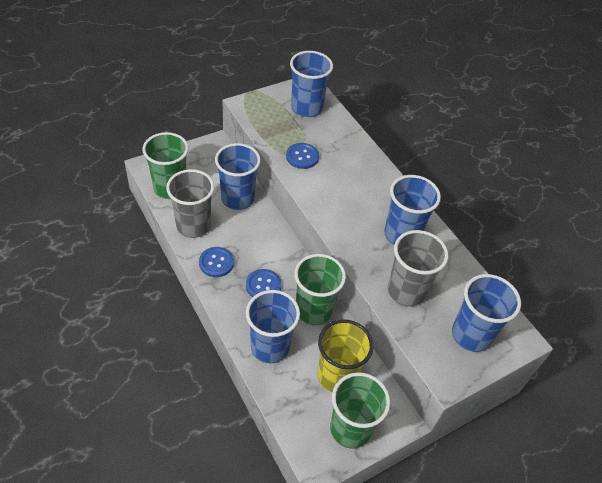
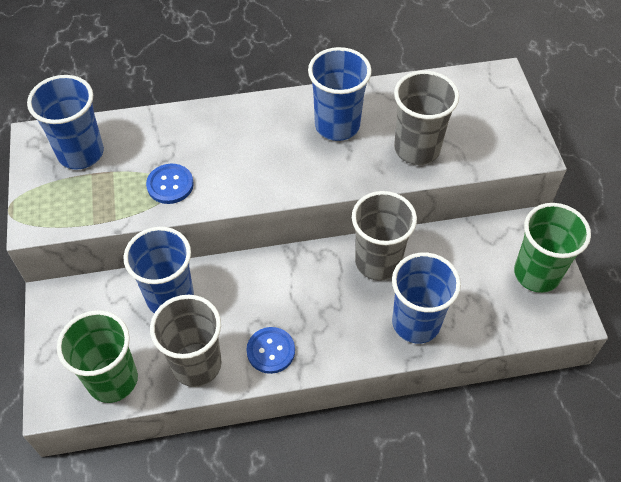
camera: 65 degrees left, 5 degrees up
blue button [246,269,281,297] -> none
green cup [295,254,346,325] -> grey cup [352,191,417,281]
yellow cup [318,319,373,393] -> none
blue cup [452,274,521,352] -> none

